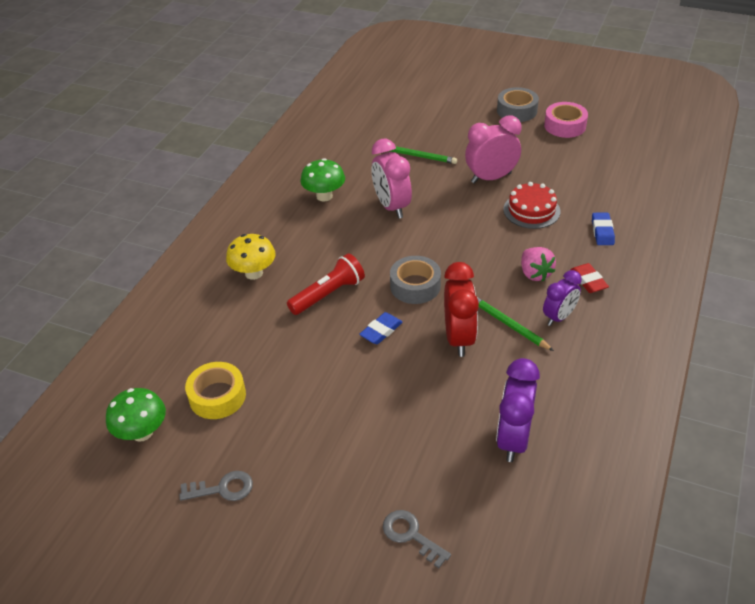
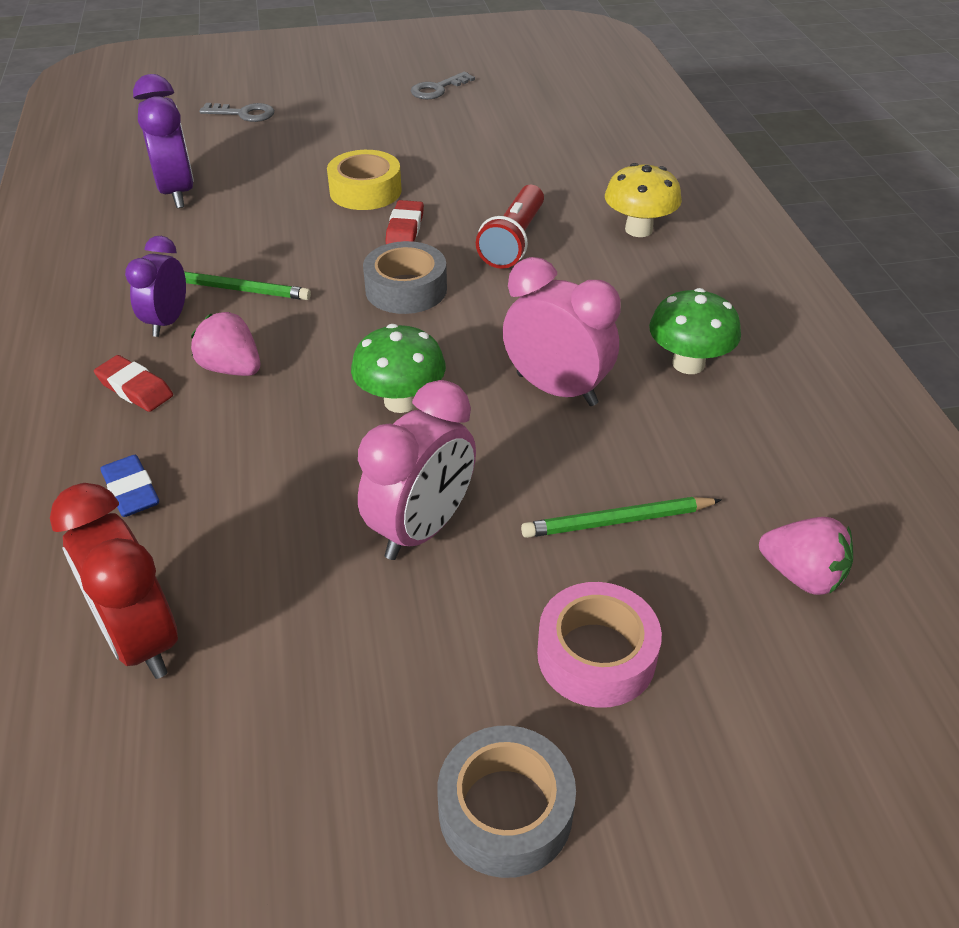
camera: 145 degrees right, 0 degrees up
green mushroom [106,388,166,442] -> green mushroom moved to [351,324,446,413]
yellow tape [185,362,246,419] -> yellow tape moved to [327,150,402,210]
blue eraser [359,312,403,344] -> red eraser [385,200,424,244]
red clock [444,262,479,357] -> red clock moved to [50,483,178,679]
red cake [503,182,560,229] -> none
pink tape [544,102,588,138] -> pink tape moved to [537,582,662,708]
none -> pink strawberry [759,517,853,595]

